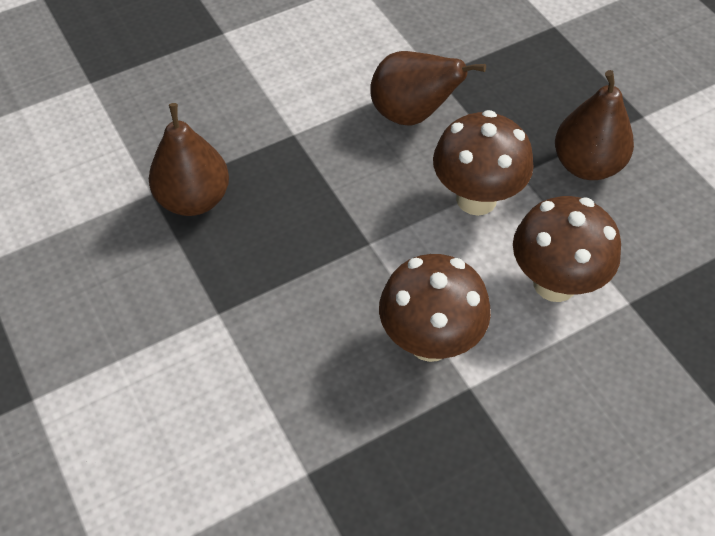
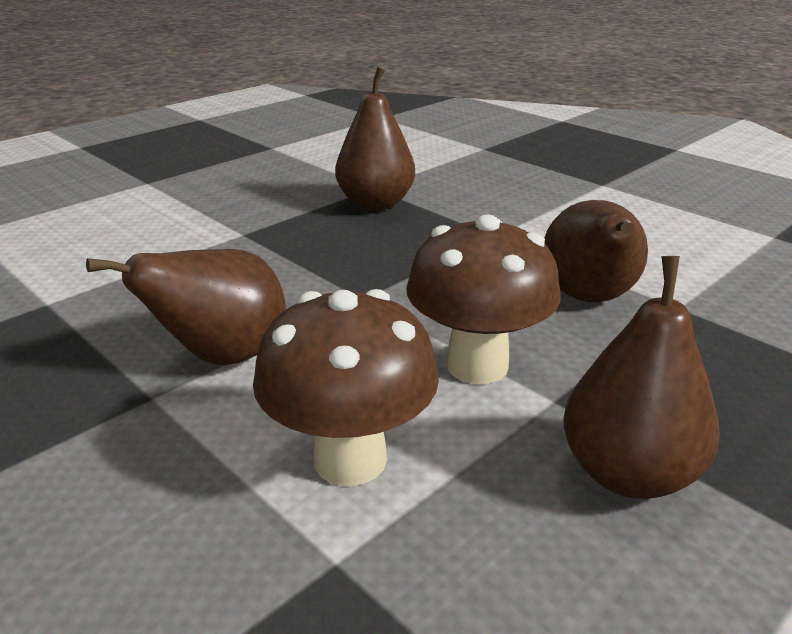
camera: 75 degrees right, 25 degrees down
brown mushroom [379,254,491,362] -> brown pear [86,249,286,365]

